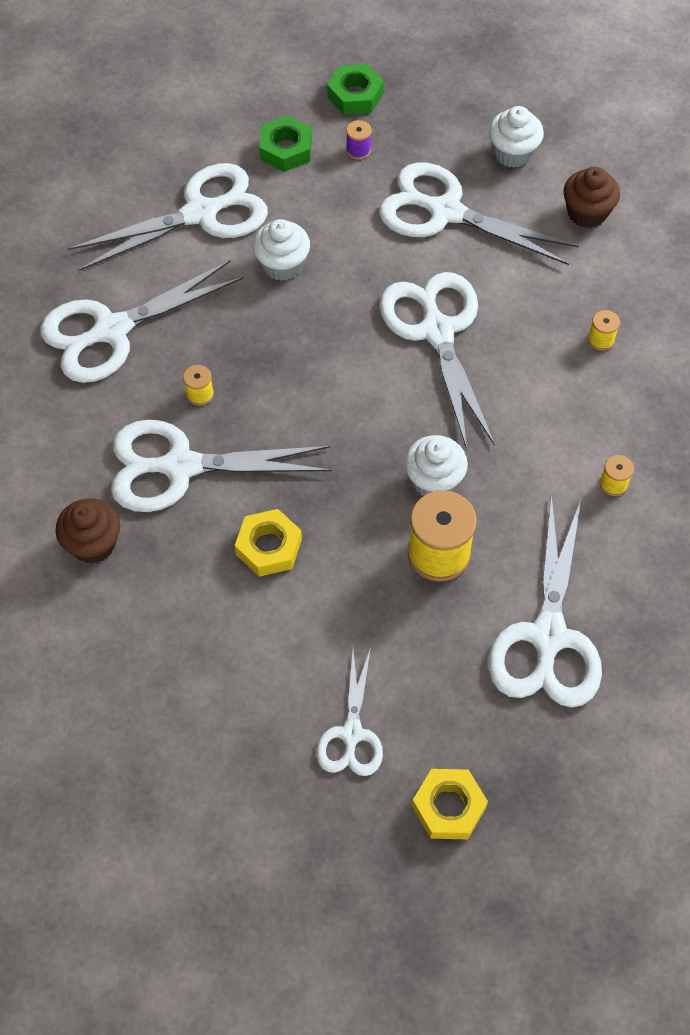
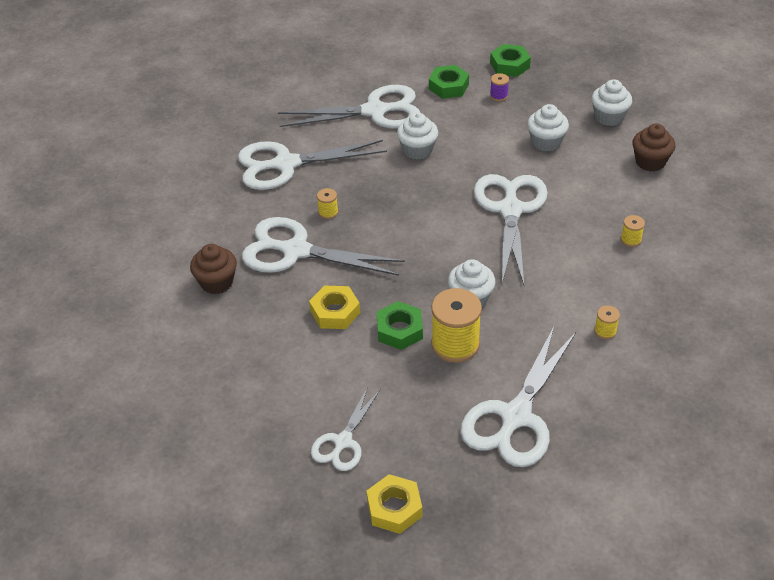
camera: 20 degrees right, 15 degrees down
white scissors [379,162,579,265] -> white cupcake [527,104,569,151]
none -> green nut [377,301,423,350]

